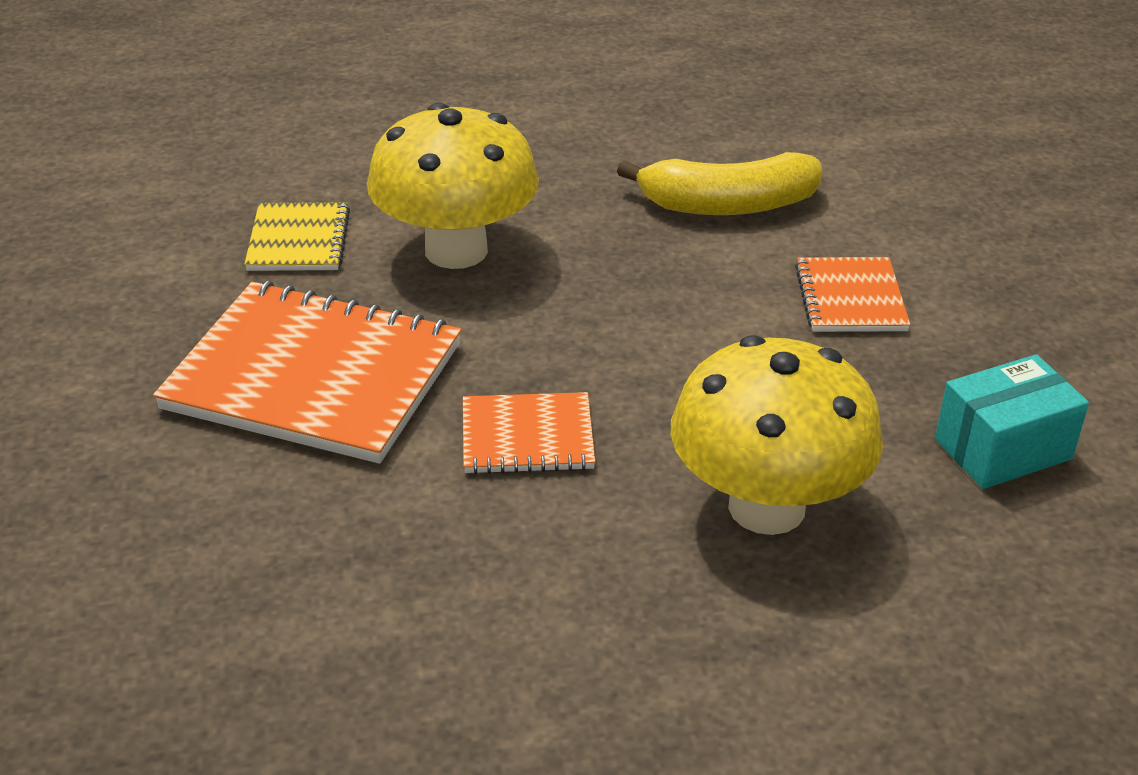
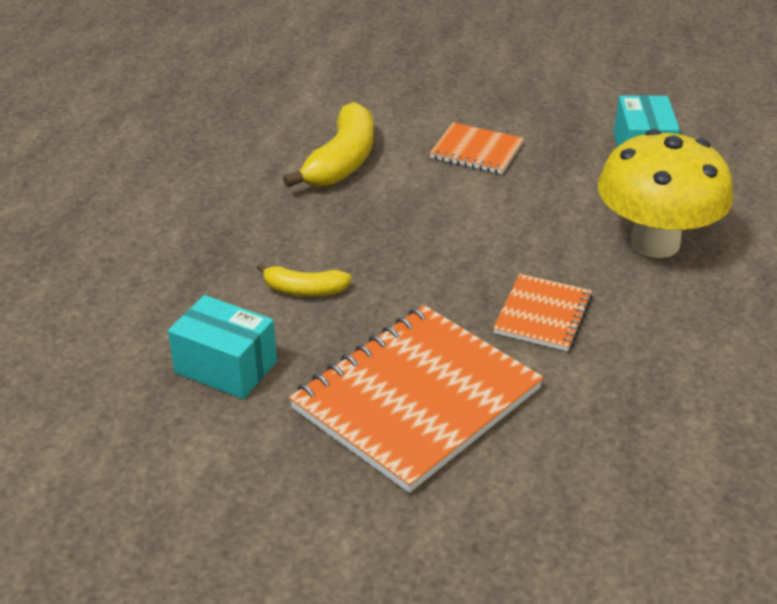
camera: 65 degrees left, 0 degrees up
yellow notebook [244,202,350,271] -> turquoise box [168,295,277,399]
yellow mushroom [367,103,539,269] -> yellow banana [257,263,351,296]

